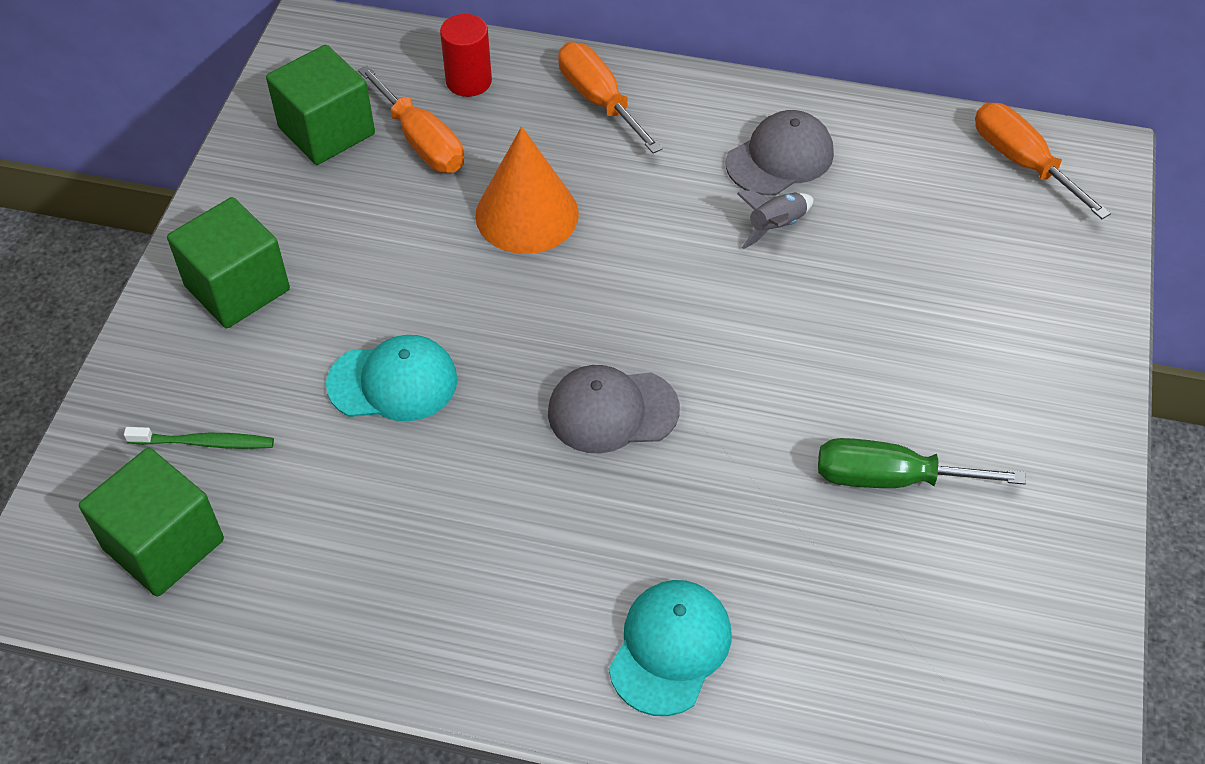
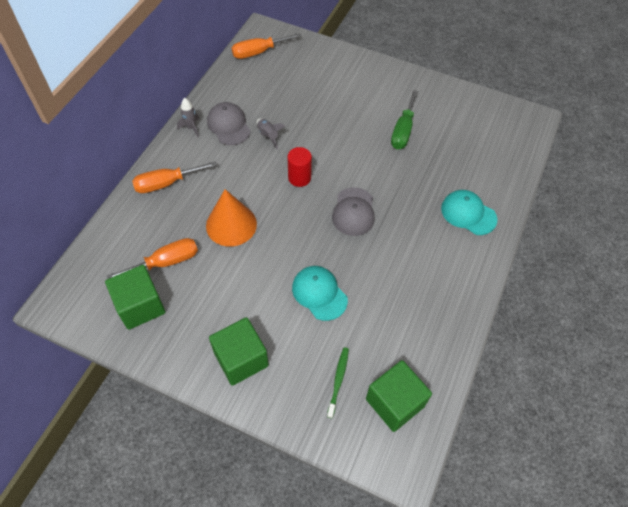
camera: 80 degrees left, 5 degrees up
turquoise cap [326,335,458,421] -> turquoise cap turned 45 degrees counterclockwise [292,266,348,321]
red cylinder [440,14,492,97] -> red cylinder moved to [288,147,312,187]
none -> grey rocket [177,98,199,137]

